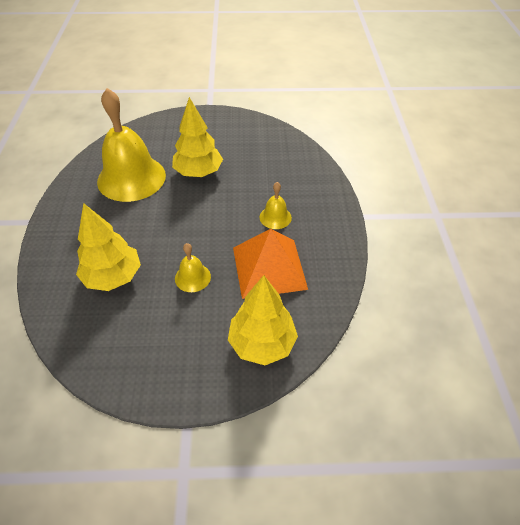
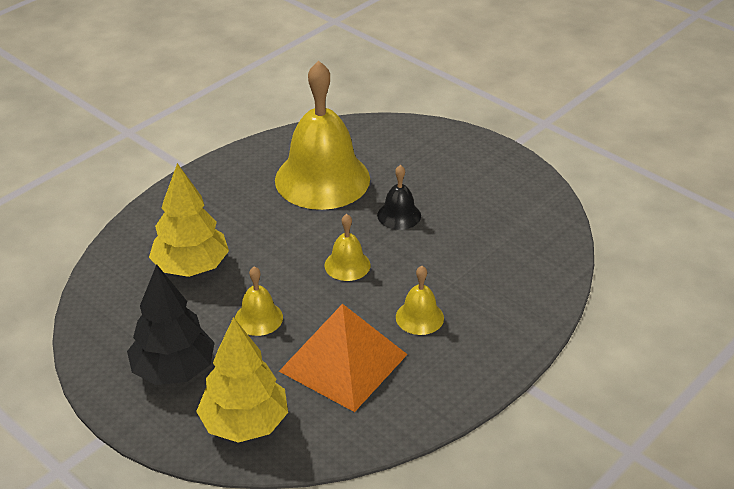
camera: 45 degrees right, 10 degrees down
yellow tree [172,97,223,177] -> black bell [377,165,421,230]
none -> black tree [127,264,215,385]
none -> yellow bell [325,214,370,281]

